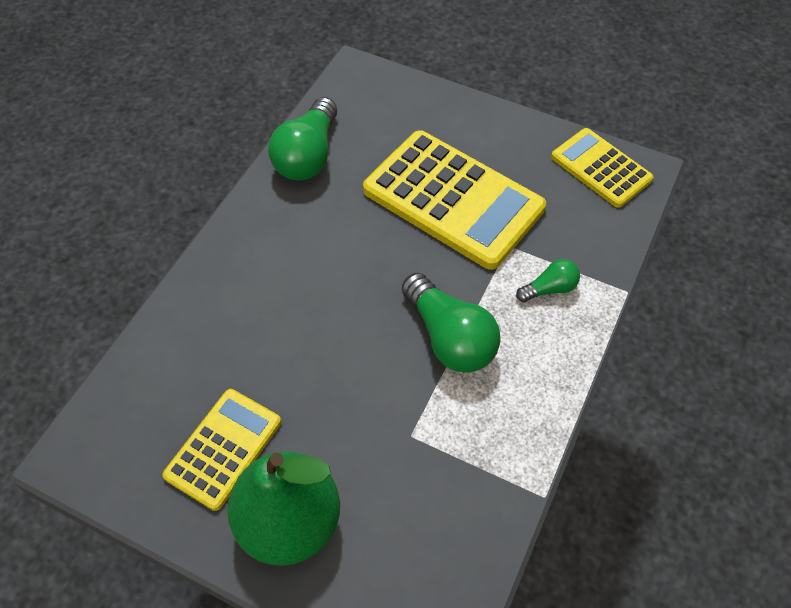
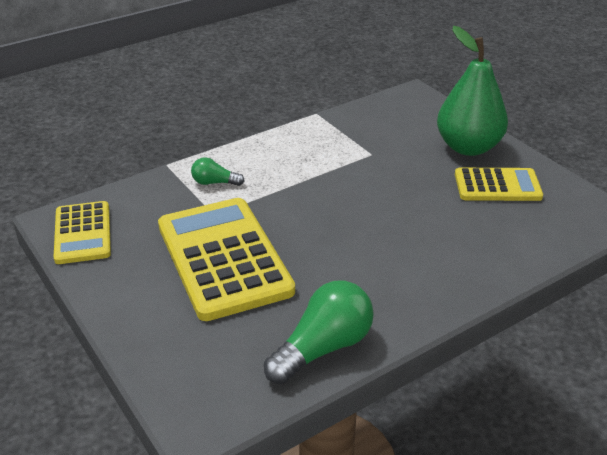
camera: 150 degrees left, 20 degrees down
yellow calculator [162,389,281,511] -> yellow calculator turned 150 degrees counterclockwise [455,168,543,201]
green light bulb [402,273,501,373] -> none

